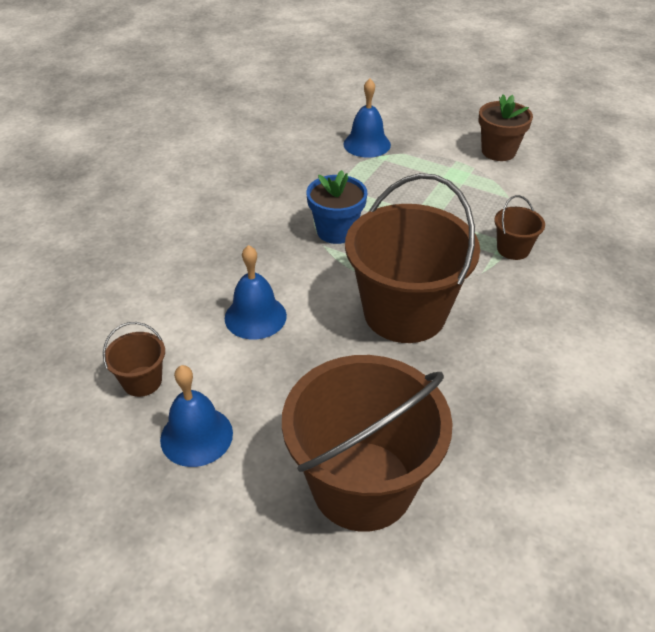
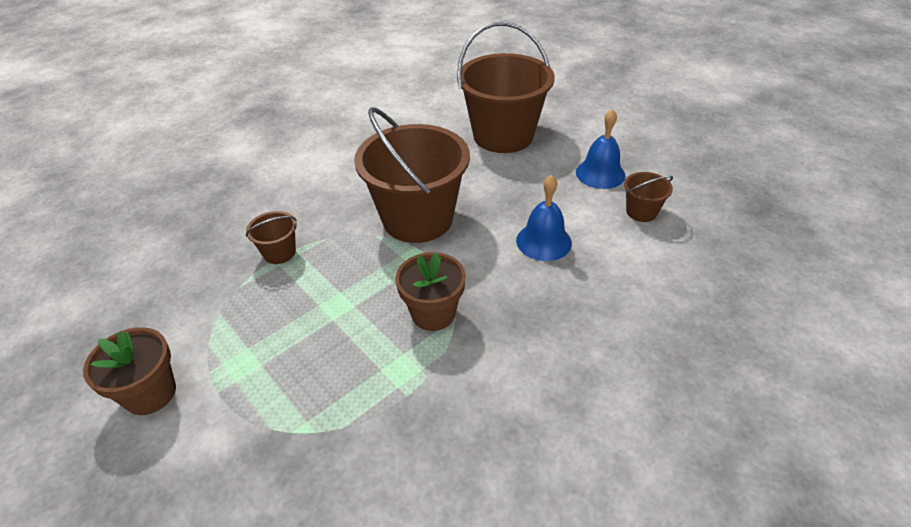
camera: 160 degrees left, 0 degrees up
blue flower pot [306,170,367,244] -> brown flower pot [395,252,466,331]
blue bell [344,79,391,158] -> none

